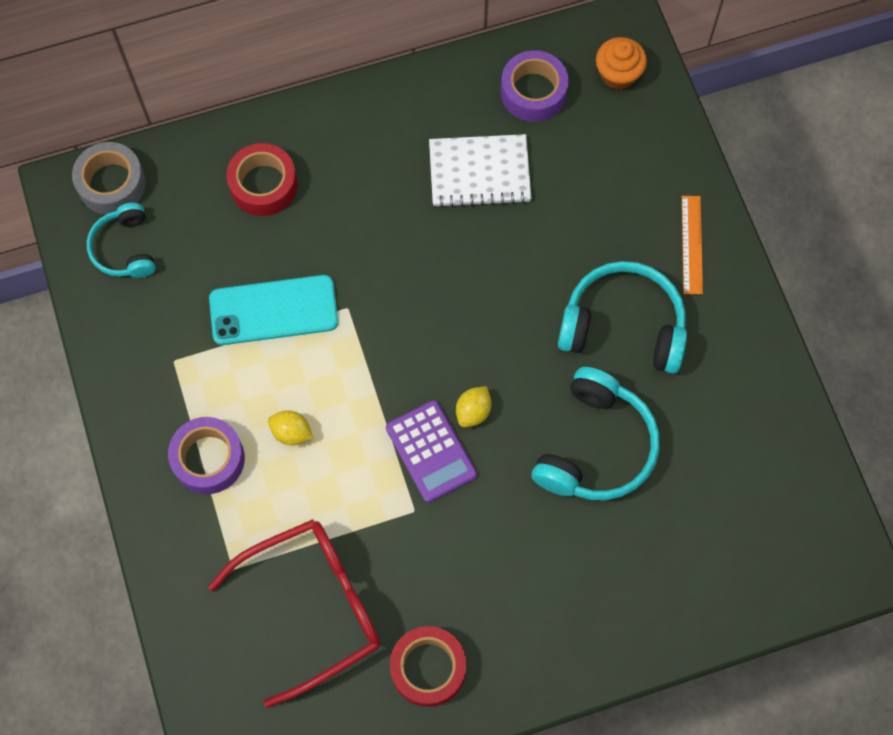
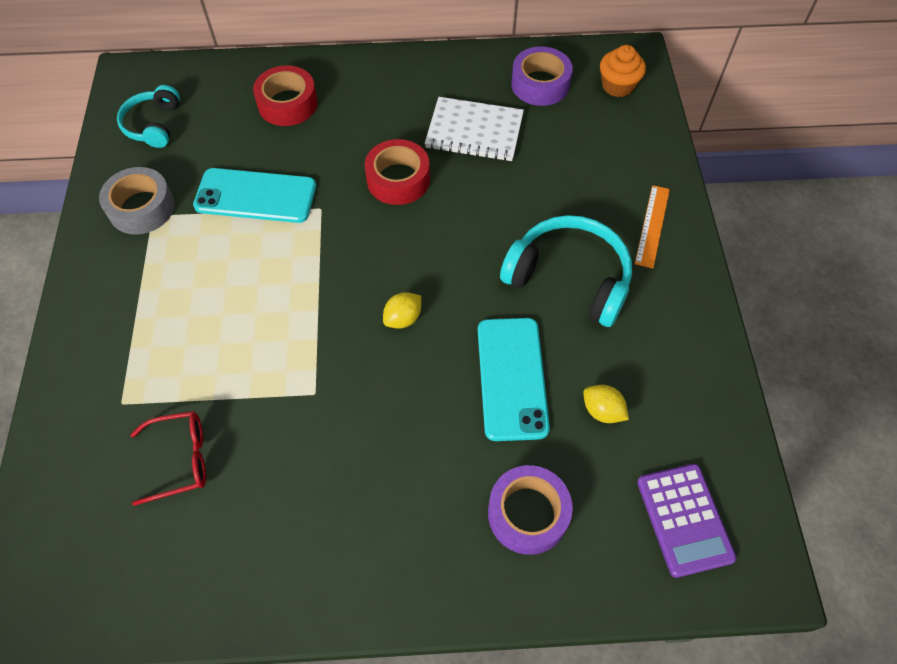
camera: 15 degrees right, 10 degrees down
grey tape [72,142,146,215] -> grey tape moved to [99,167,175,235]
purple tape [168,417,245,494] -> purple tape moved to [488,465,573,555]
red glasses [208,519,381,708] -> red glasses [131,411,206,506], size x0.54
yellow lemon [268,410,313,445] -> yellow lemon moved to [583,385,629,423]
purple calculator [386,400,477,503] -> purple calculator moved to [637,464,736,578]
red tape [390,626,466,707] -> red tape moved to [365,139,430,205]
turquoise headphones [532,367,660,500] -> turquoise phone [478,318,550,441]

